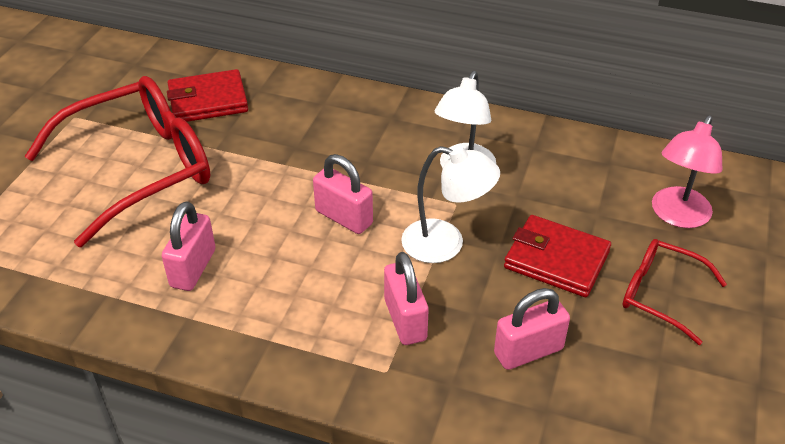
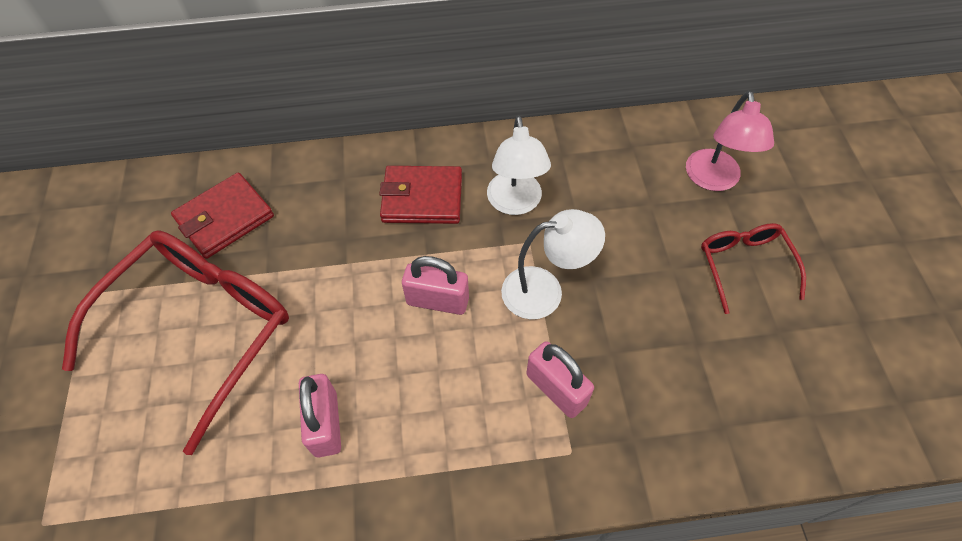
camera: 25 degrees left, 15 degrees up
pink padlock [494,288,570,370] -> none
red wallet [504,215,611,297] -> red wallet moved to [379,166,462,224]
red glasses [622,239,727,345] -> red glasses turned 75 degrees clockwise [701,223,806,314]

